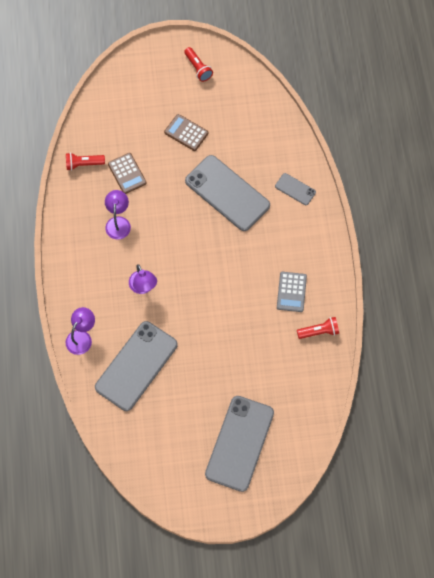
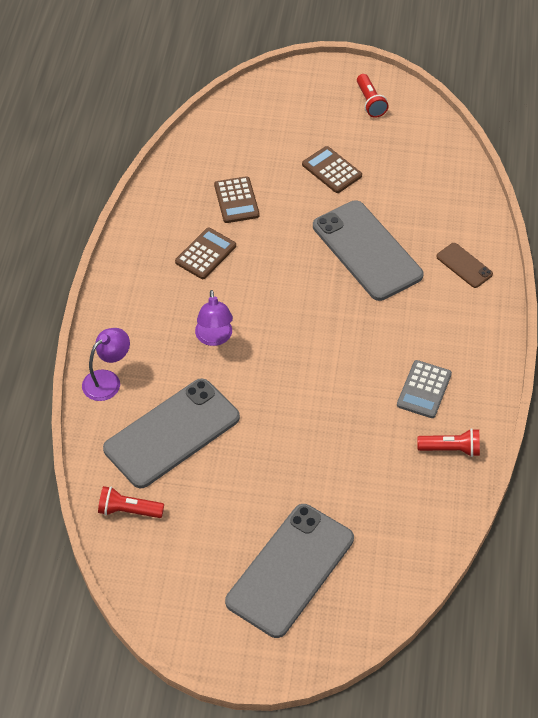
camera: 15 degrees right, 15 degrees down
red flashlight [66,153,105,171] -> red flashlight moved to [98,486,164,518]
purple lamp [105,190,131,239] -> brown calculator [175,228,236,279]
grey phone [275,173,316,205] -> brown phone [436,243,493,288]

